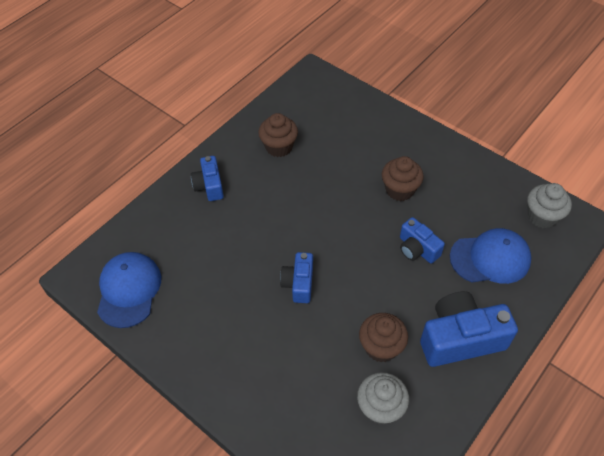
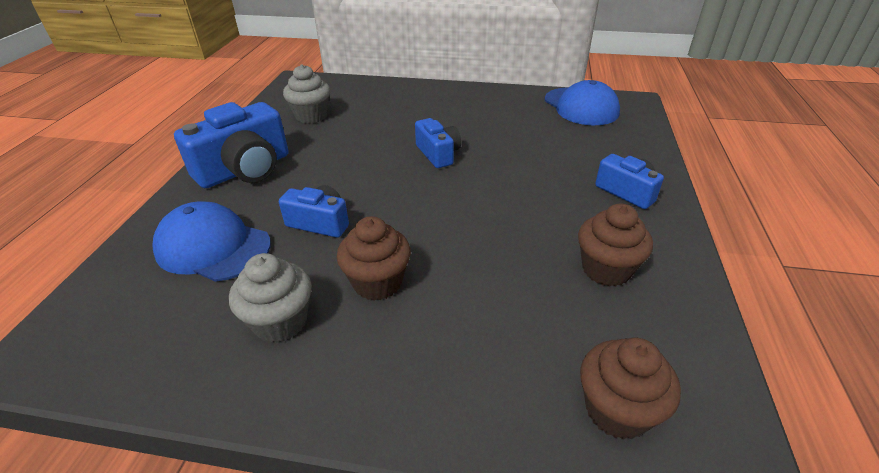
camera: 150 degrees right, 15 degrees down
brown cupcake [359,313,408,362] -> brown cupcake moved to [580,337,681,440]
blue cap [450,228,532,284] -> blue cap turned 60 degrees clockwise [152,202,271,282]
grey cupcake [527,183,572,229] -> grey cupcake moved to [229,253,311,343]

